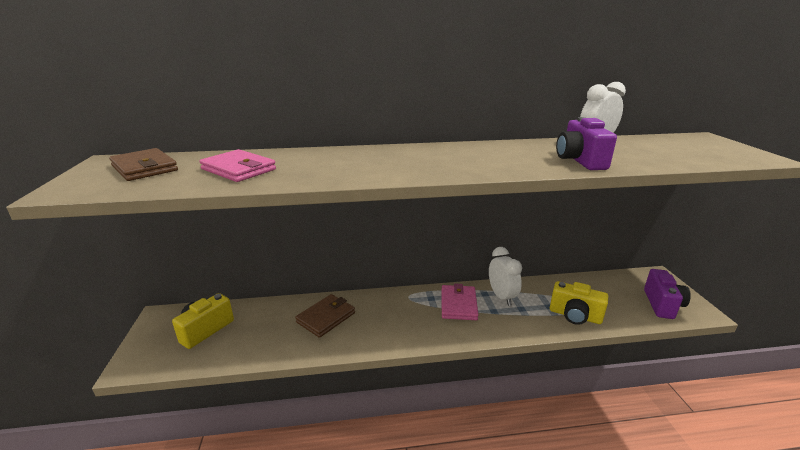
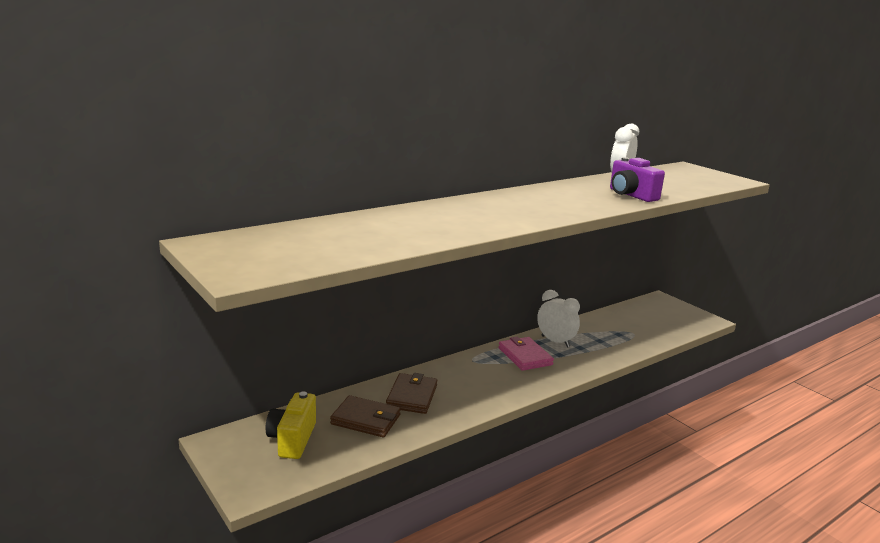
camera: 30 degrees left, 5 degrees down
brown wallet [109,148,178,181] -> brown wallet moved to [330,395,401,437]
pink wallet [199,149,276,182] -> none
yellow camera [550,281,608,325] -> none
purple camera [644,269,691,319] -> none

